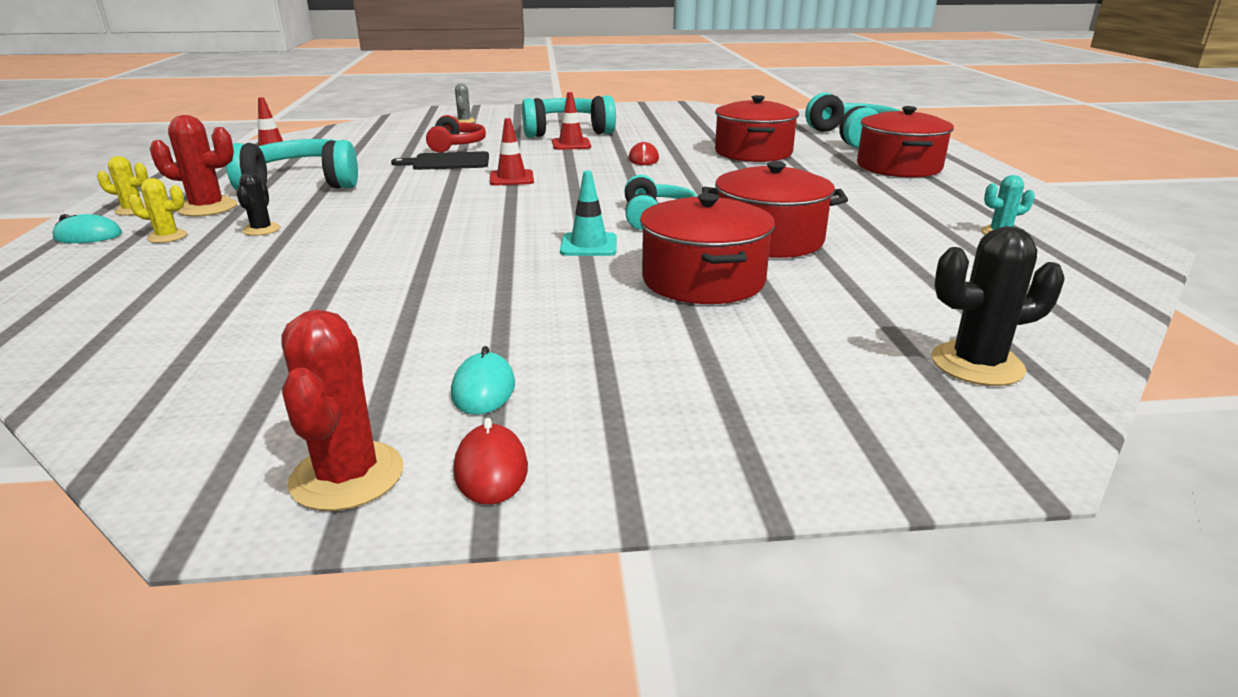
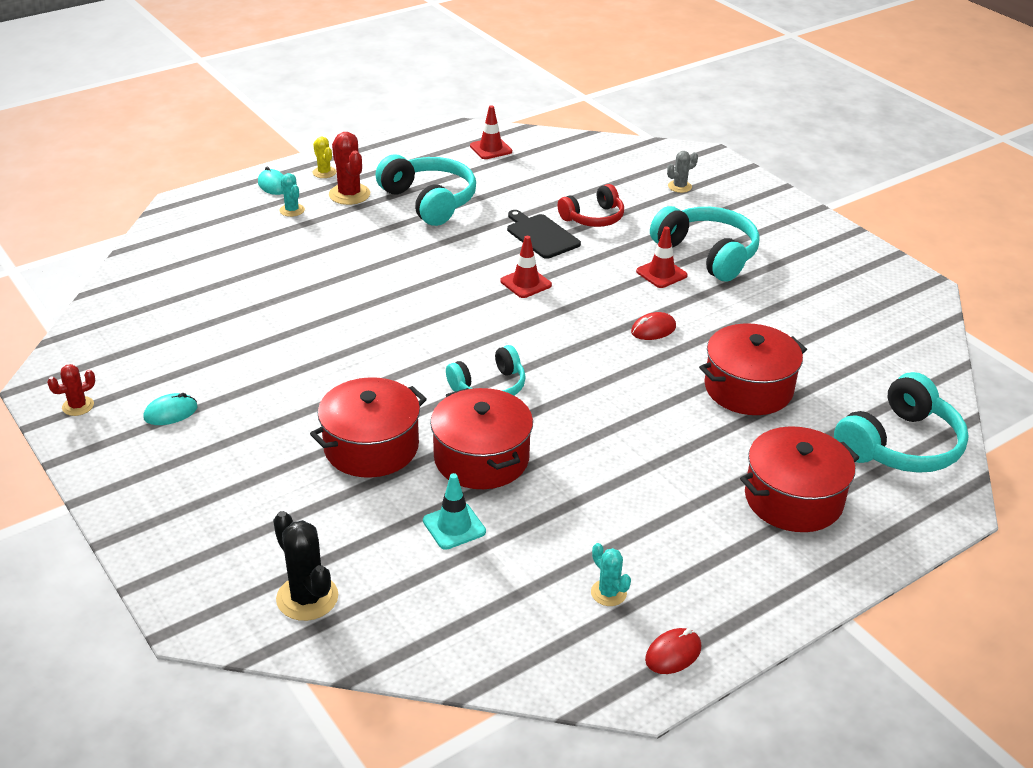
camera: 60 degrees right, 10 degrees up
yellow cactus [128,178,188,243] -> turquoise cactus [280,173,305,217]
black cactus [236,172,280,236] -> none
red cactus [281,310,403,511] -> red cactus [47,364,95,416], size x0.59
red mouse [453,418,528,504] -> red mouse moved to [645,628,701,674]
turquoise traffic cone [560,170,617,256] -> turquoise traffic cone moved to [423,473,486,550]

